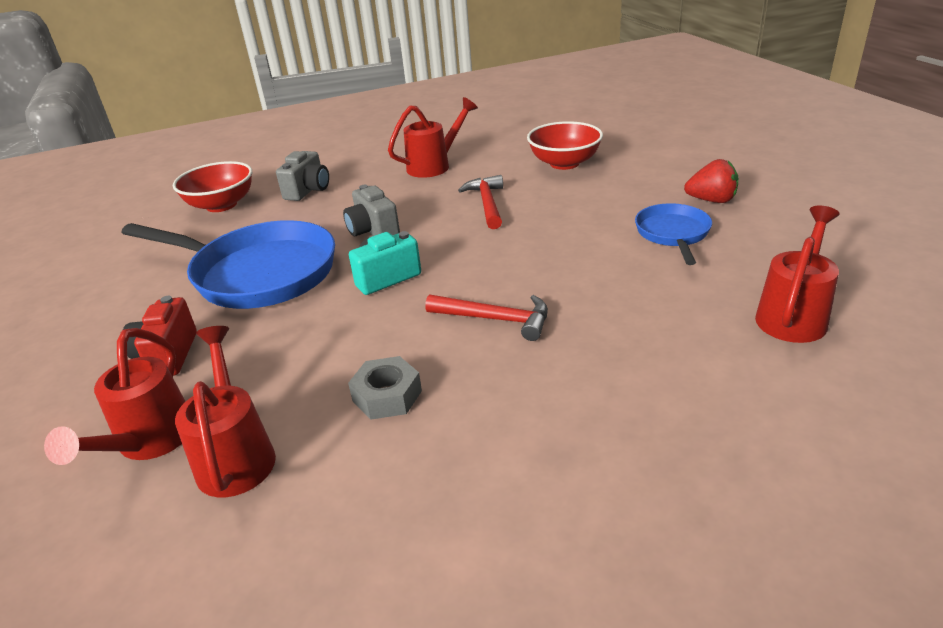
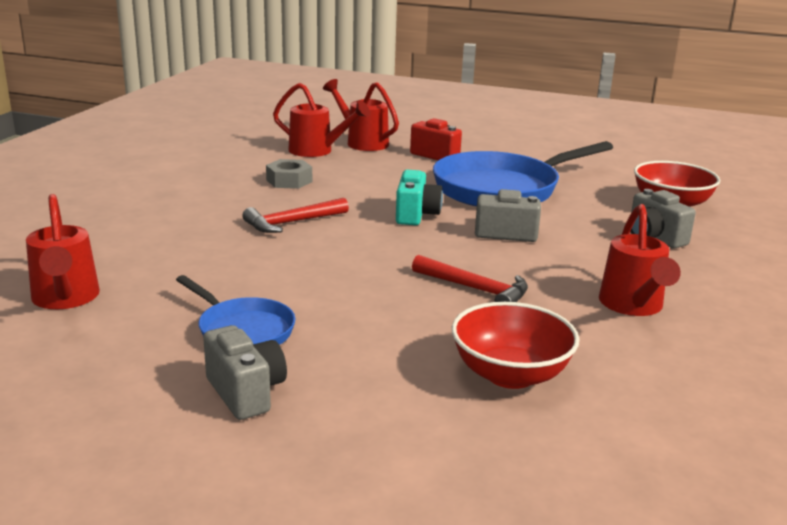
camera: 125 degrees right, 10 degrees down
red strawberry [684,159,739,203] -> grey camera [203,325,287,420]

